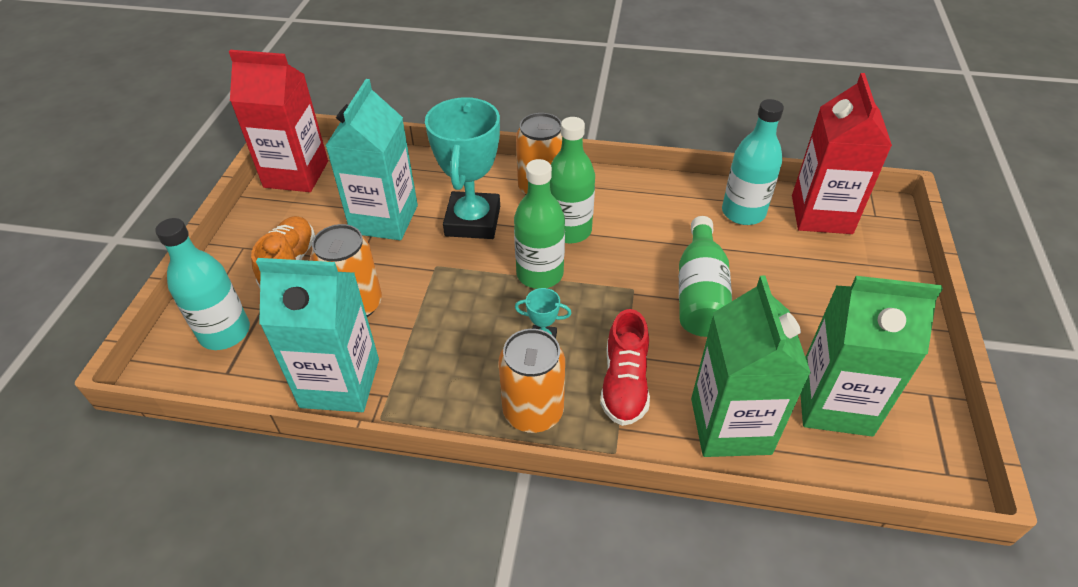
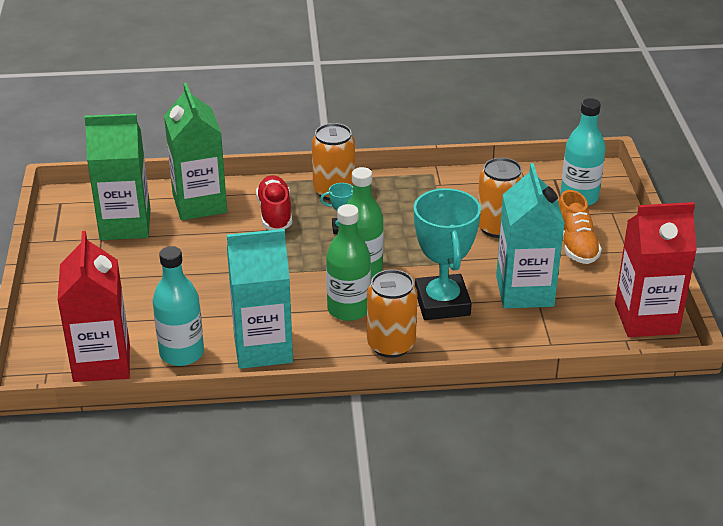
camera: 165 degrees right, 10 degrees down
turquoise carton [256,258,379,412] -> turquoise carton moved to [227,229,293,369]
green bottle [679,216,732,337] -> none

